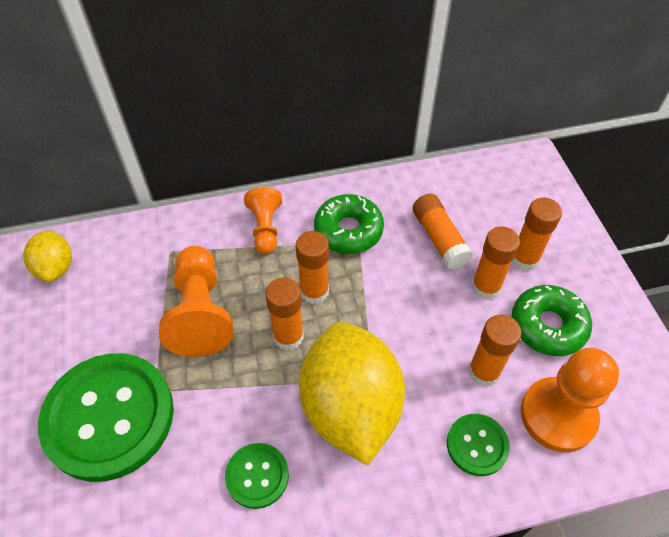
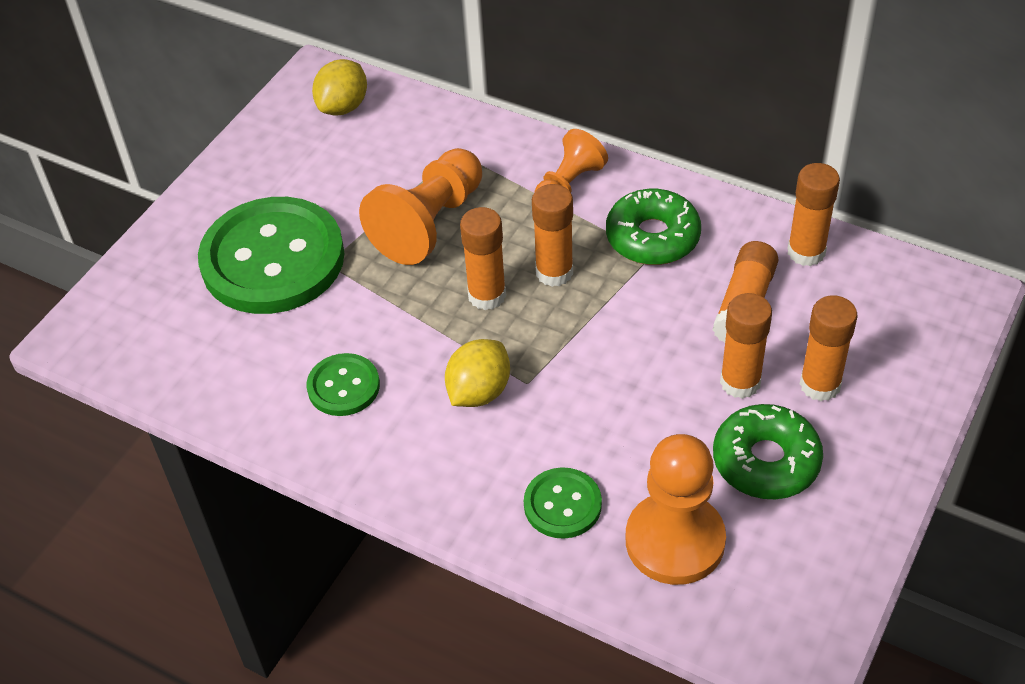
camera: 45 degrees right, 5 degrees down
yellow lemon [299,322,405,465] -> yellow lemon [445,339,510,407], size x0.50
orange glue stick [468,315,521,387] -> orange glue stick moved to [787,163,840,266]

